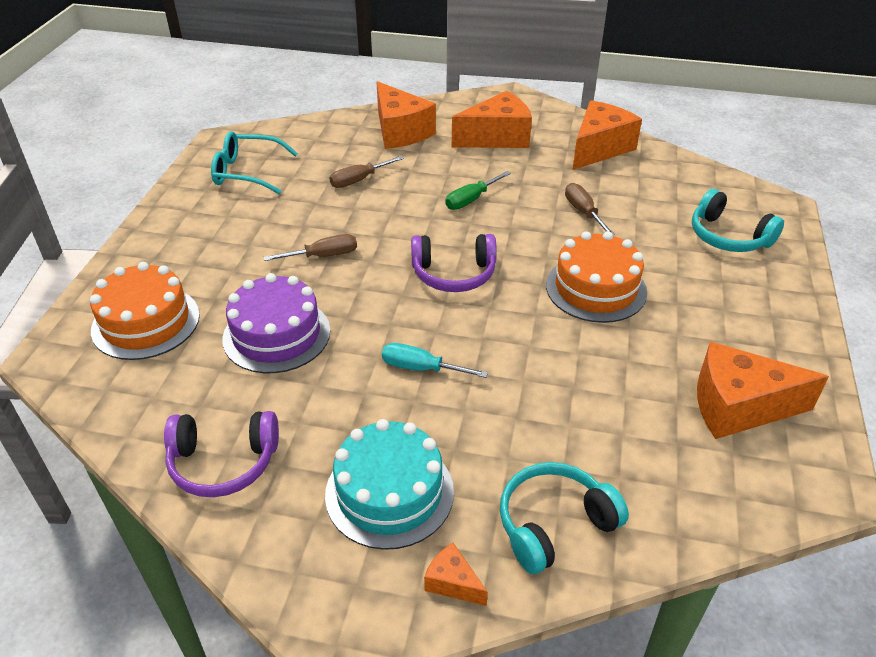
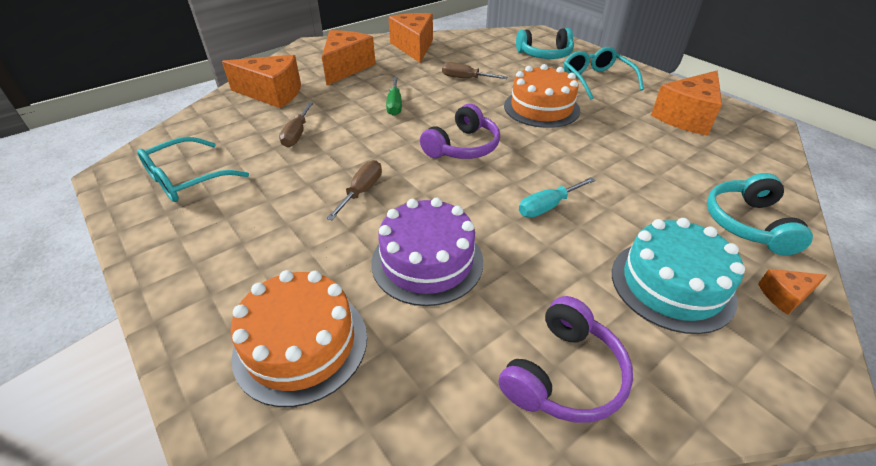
camera: 50 degrees left, 0 degrees up
none -> turquoise glasses [563,47,644,100]

